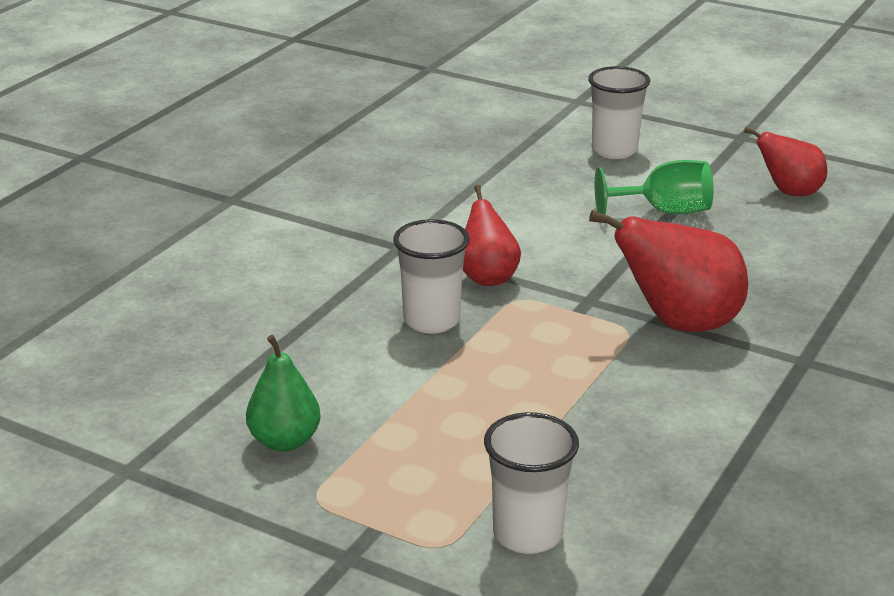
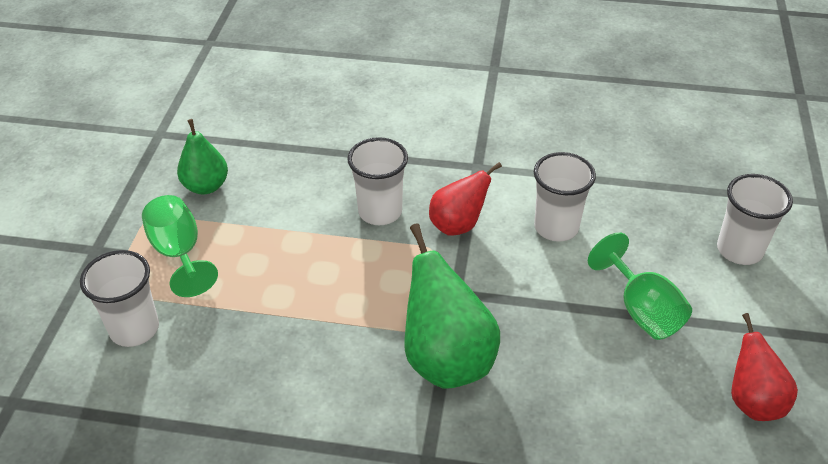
camera: 70 degrees right, 15 degrees up
red pear [589,210,748,332] -> green pear [404,223,500,389]
none -> green goblet [142,195,218,297]
none -> white cup [534,152,596,242]

